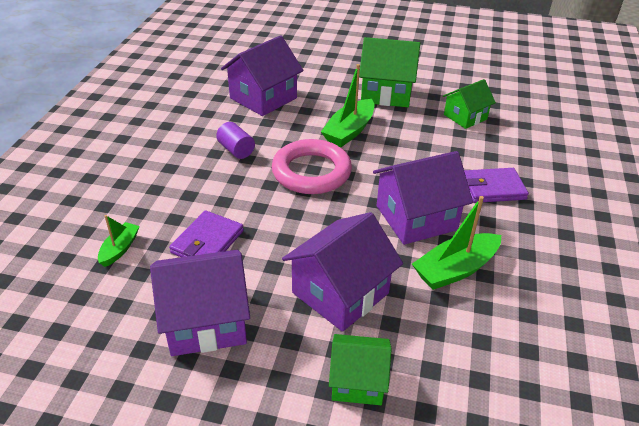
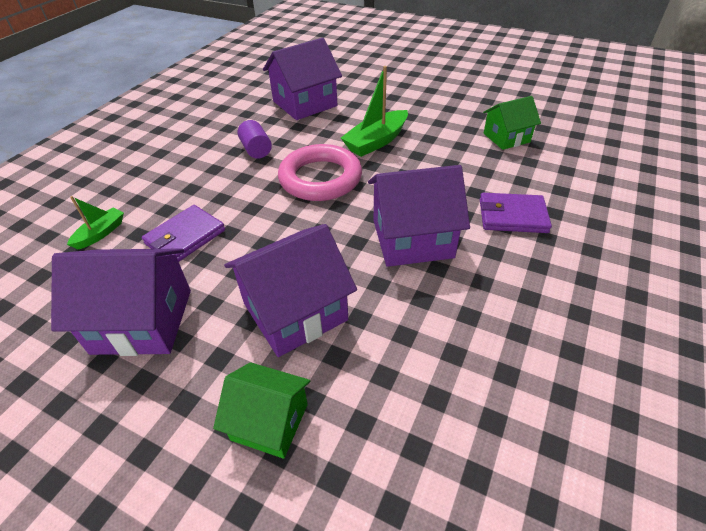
camera: 15 degrees right, 5 degrees up
green house [359,37,420,107] -> none
green boat [412,196,501,290] -> none

